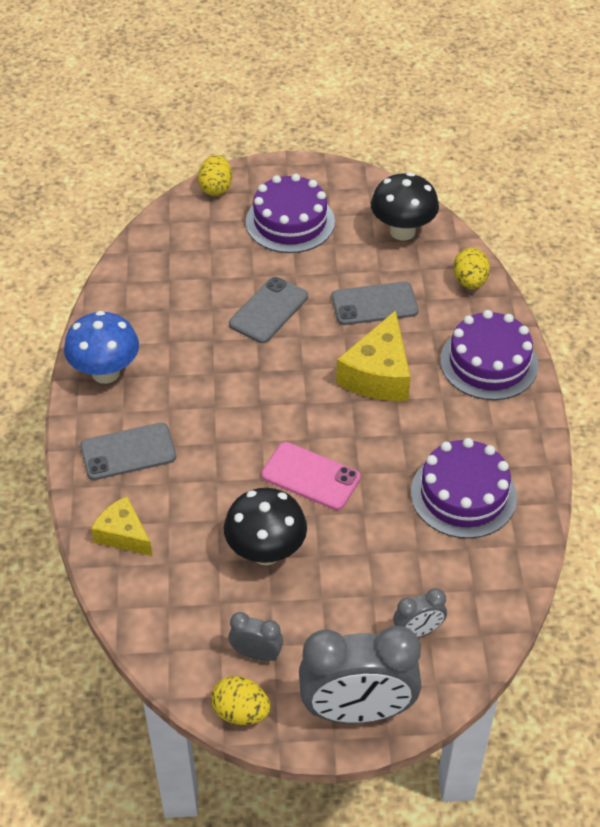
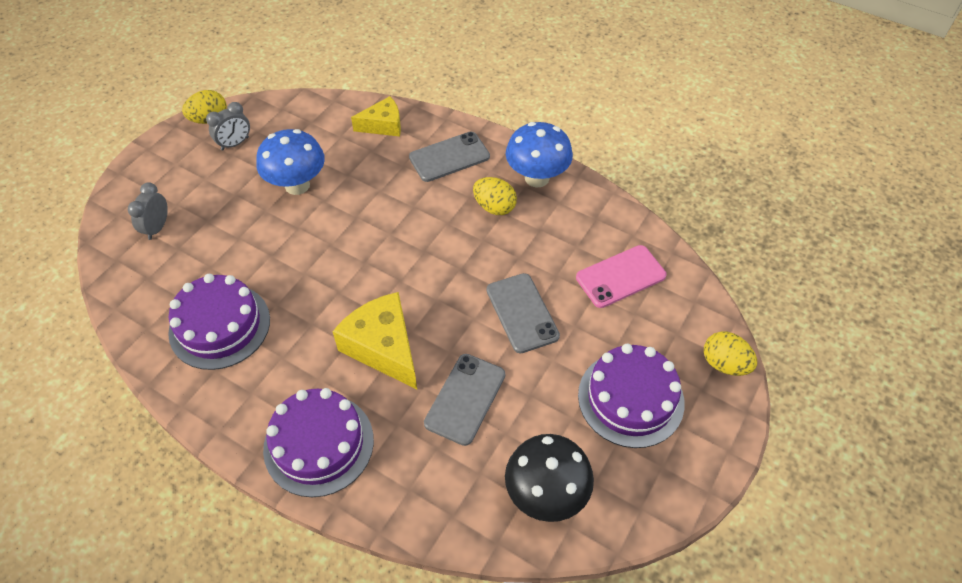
camera: 125 degrees right, 5 degrees up
grey phone [80,423,176,480] -> grey phone turned 45 degrees clockwise [409,132,490,182]
black mushroom [224,488,307,565] -> blue mushroom [256,129,325,195]
pink phone [261,442,361,510] -> pink phone moved to [576,245,666,308]
grey clock [299,626,421,723] -> none
yellow egg [453,247,490,289] -> yellow egg moved to [473,177,517,215]

